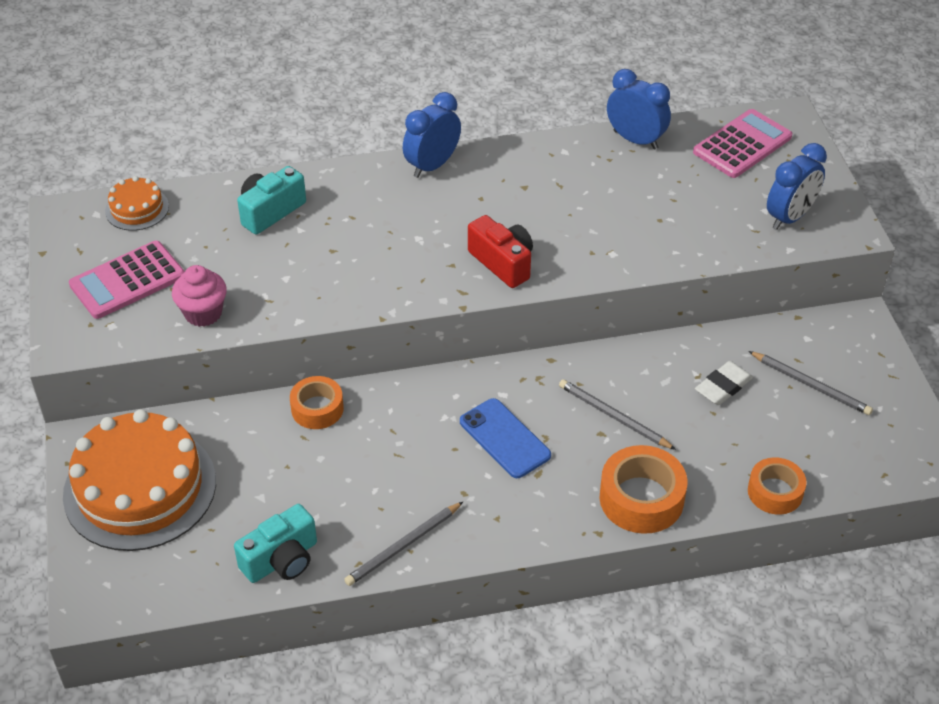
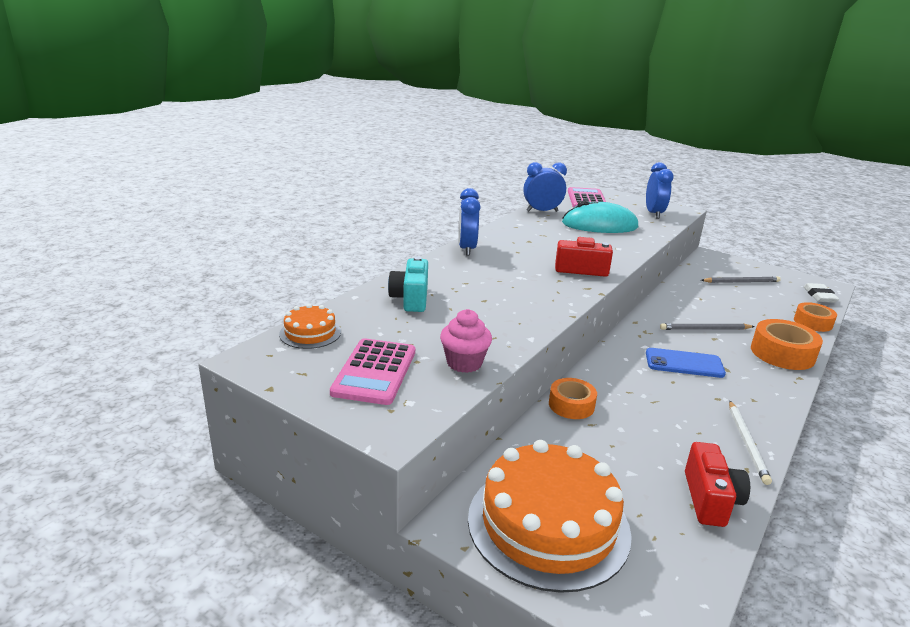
camera: 45 degrees left, 20 degrees down
turquoise camera [234,504,317,583] -> red camera [685,442,750,527]
grey pencil [344,502,463,586] -> white pencil [729,401,772,485]
white eraser [695,361,753,405] -> white eraser moved to [804,283,839,303]
none -> turquoise mouse [562,200,638,233]

